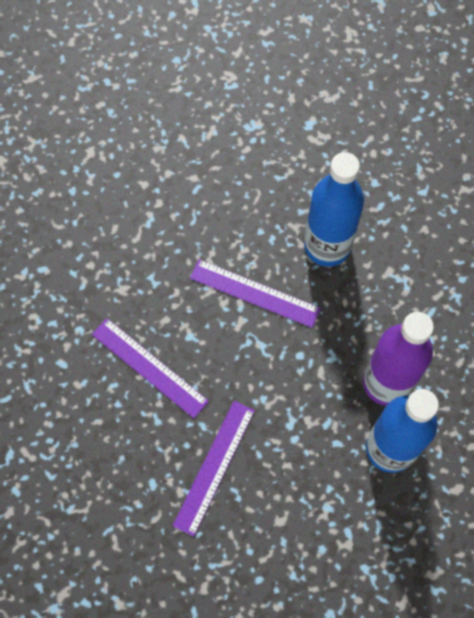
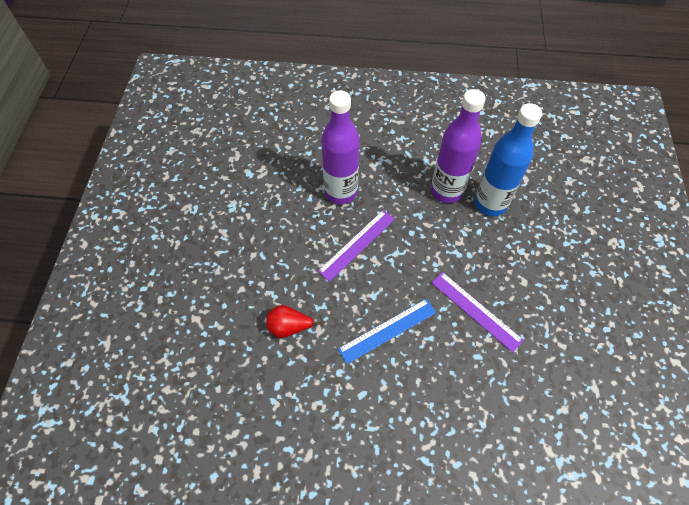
camera: 70 degrees left, 10 degrees down
purple ruler [92,318,209,418] -> blue ruler [338,299,436,364]
blue bottle [304,152,364,267] -> purple bottle [321,90,360,204]
none -> red pear [266,305,322,338]

